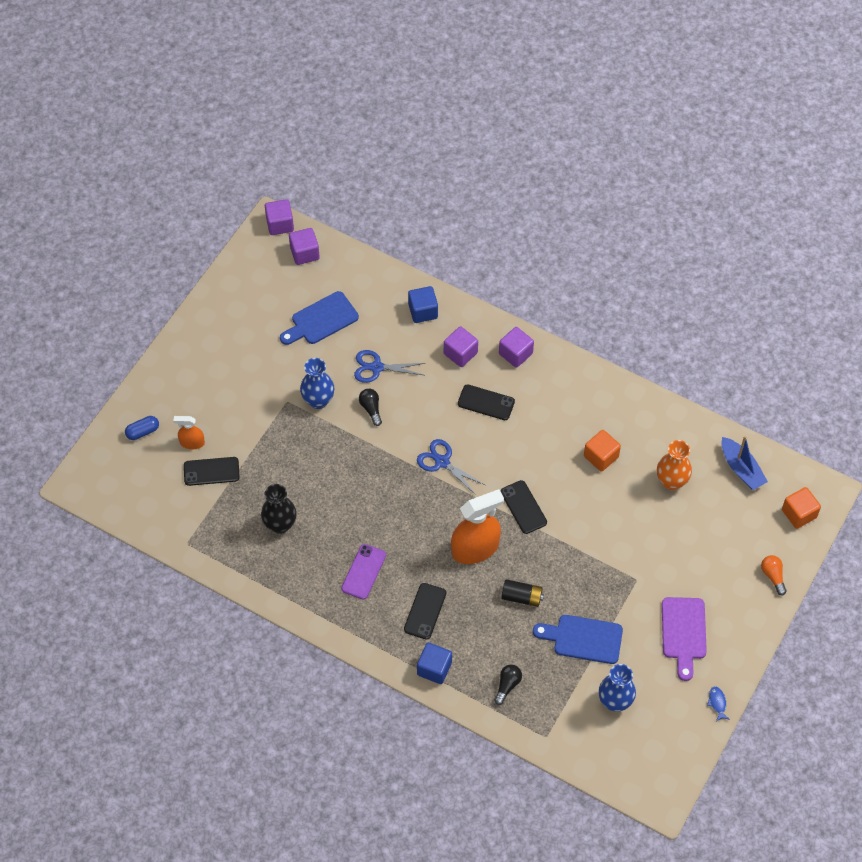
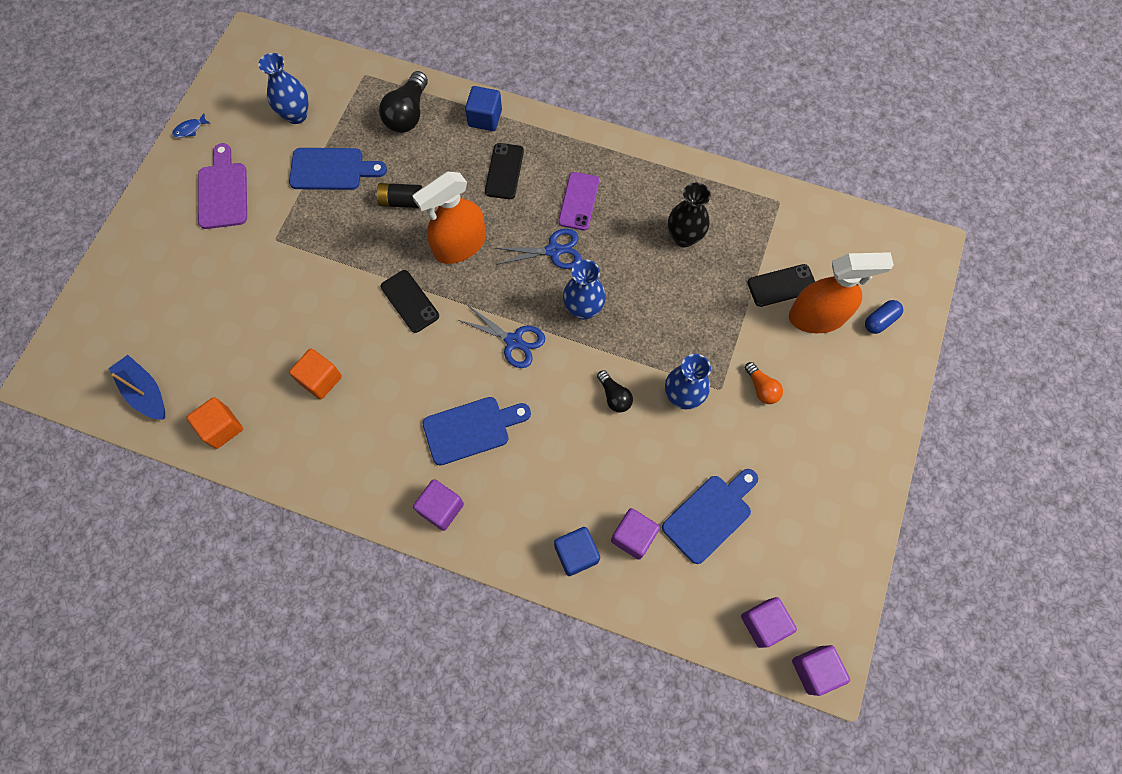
camera: 170 degrees right, 10 degrees up
orange spray bottle [173,416,205,449] -> orange spray bottle [789,252,894,333], size x1.94
blue scissors [354,350,425,383] -> blue scissors moved to [495,229,582,269]
purple cube [444,326,478,367] -> purple cube moved to [611,508,660,560]
black phone [458,384,515,420] -> blue cutting board [423,397,531,465]
black light bulb [494,664,522,705] -> black light bulb [379,71,428,133], size x1.74
orange vase [657,440,692,490] -> none
blue fish [707,686,730,721] -> blue fish turned 75 degrees clockwise [172,113,211,138]
orange light bulb [761,555,787,595] -> orange light bulb moved to [745,362,783,404]
orange cube [782,487,821,529] -> orange cube moved to [186,397,243,449]
none -> blue vase [563,260,606,320]

